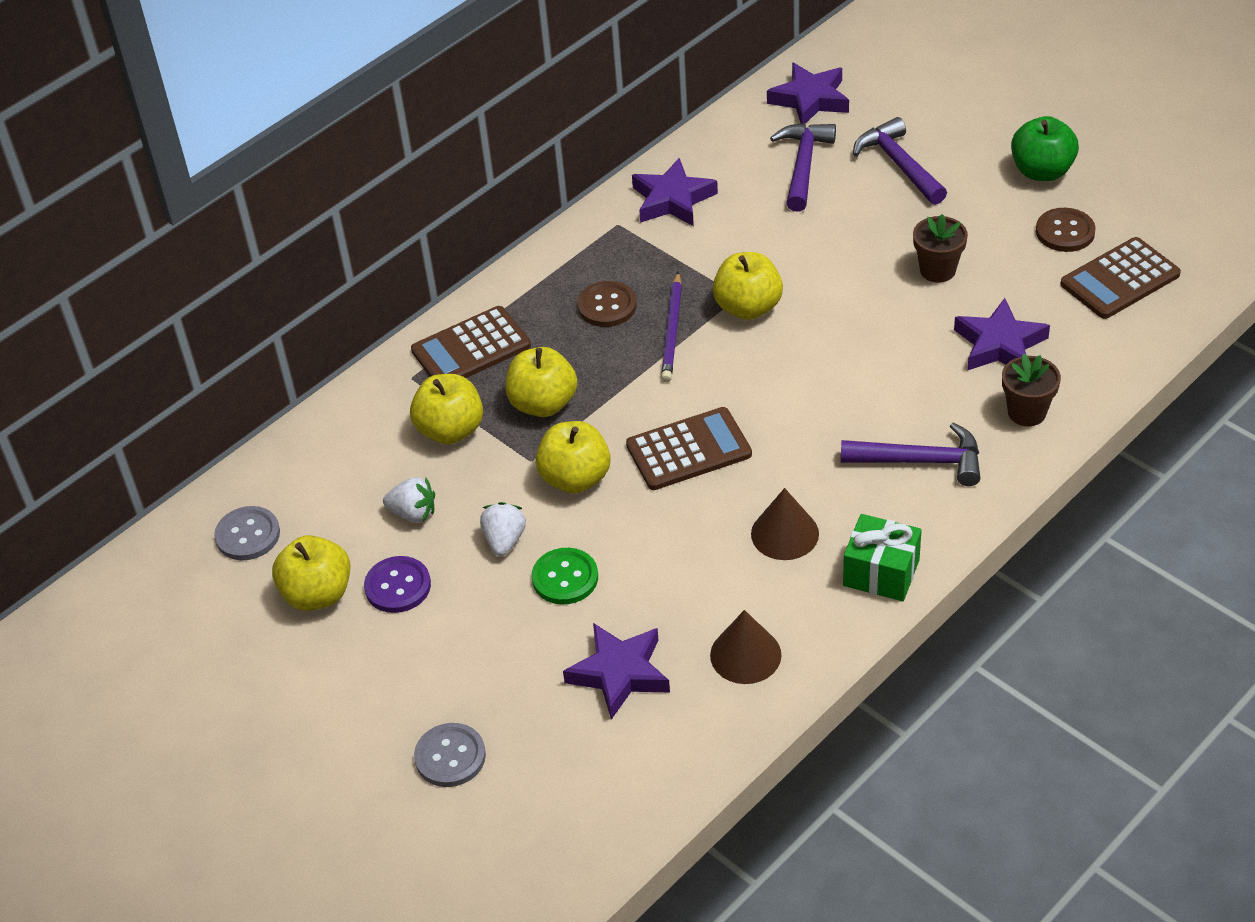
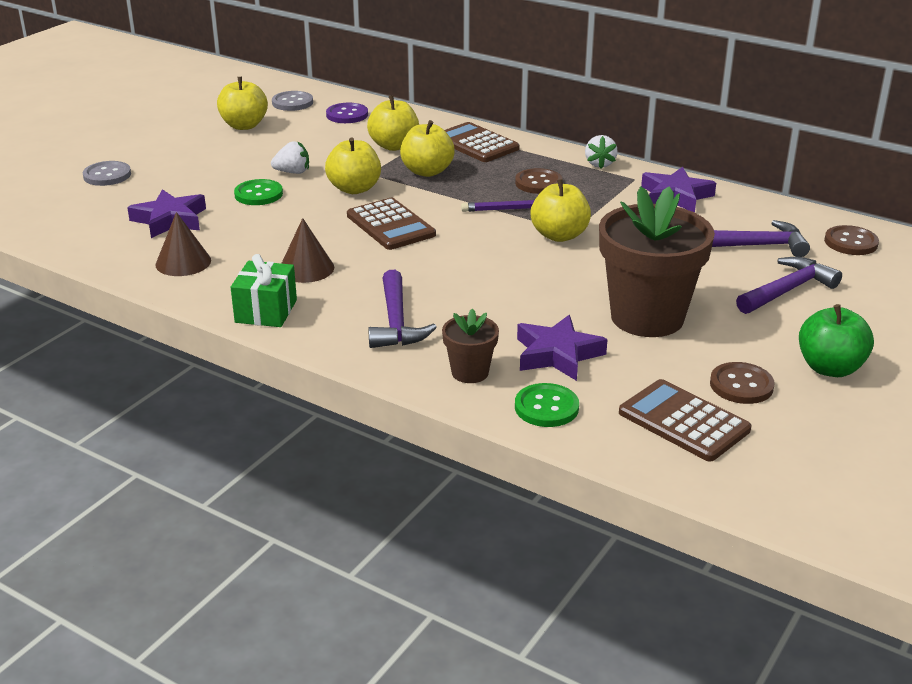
camera: 75 degrees right, 15 degrees down
purple button [364,556,431,613] -> purple button moved to [326,103,368,123]
white strawberry [383,477,435,522] -> white strawberry moved to [585,135,618,168]
purple star [767,63,849,124] -> brown button [824,225,879,255]
brown flower pot [913,214,968,283] -> brown flower pot [599,186,715,337], size x2.11
none -> green button [515,383,579,427]

